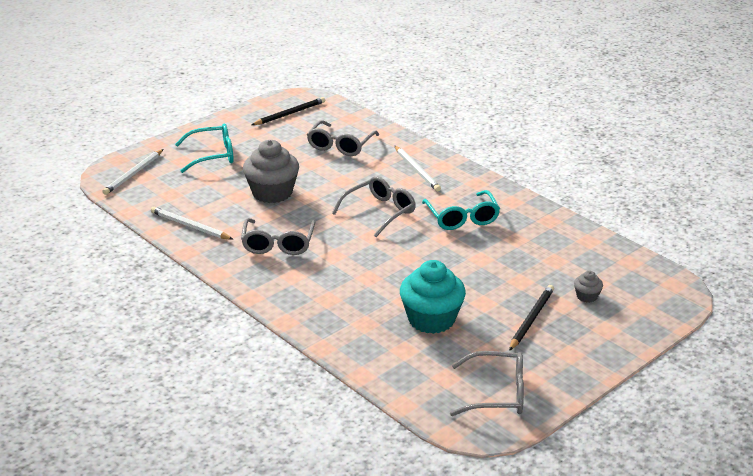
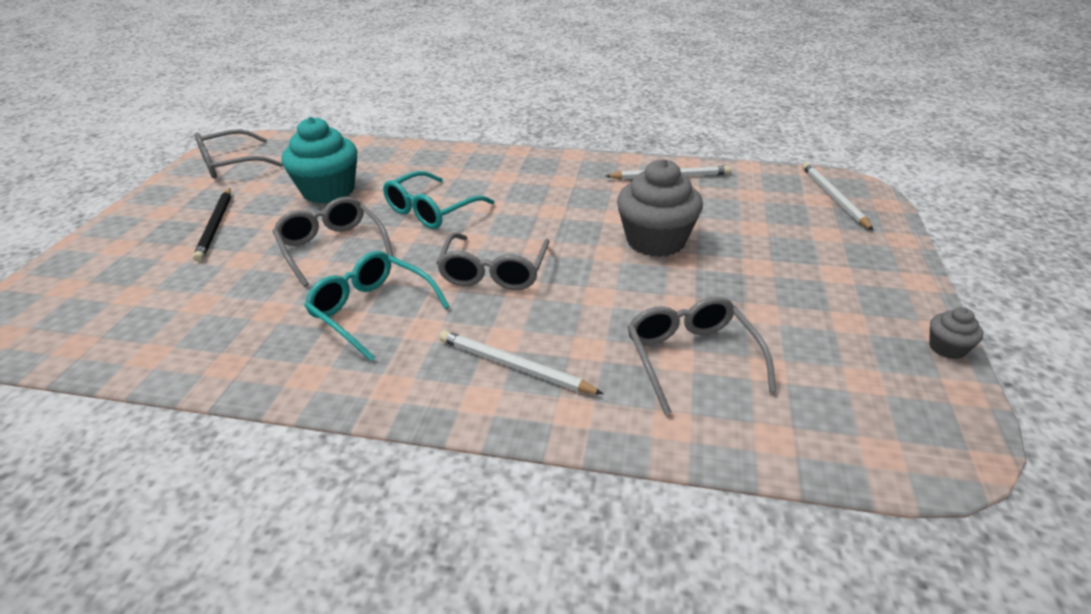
camera: 145 degrees right, 5 degrees up
turquoise glasses [175,124,234,173] -> turquoise glasses moved to [383,171,494,229]
grey glasses [241,218,315,255] -> grey glasses moved to [272,197,393,287]
black pencil [251,97,325,125] -> none
grey cupcake [574,271,603,303] -> grey cupcake moved to [929,307,983,359]

